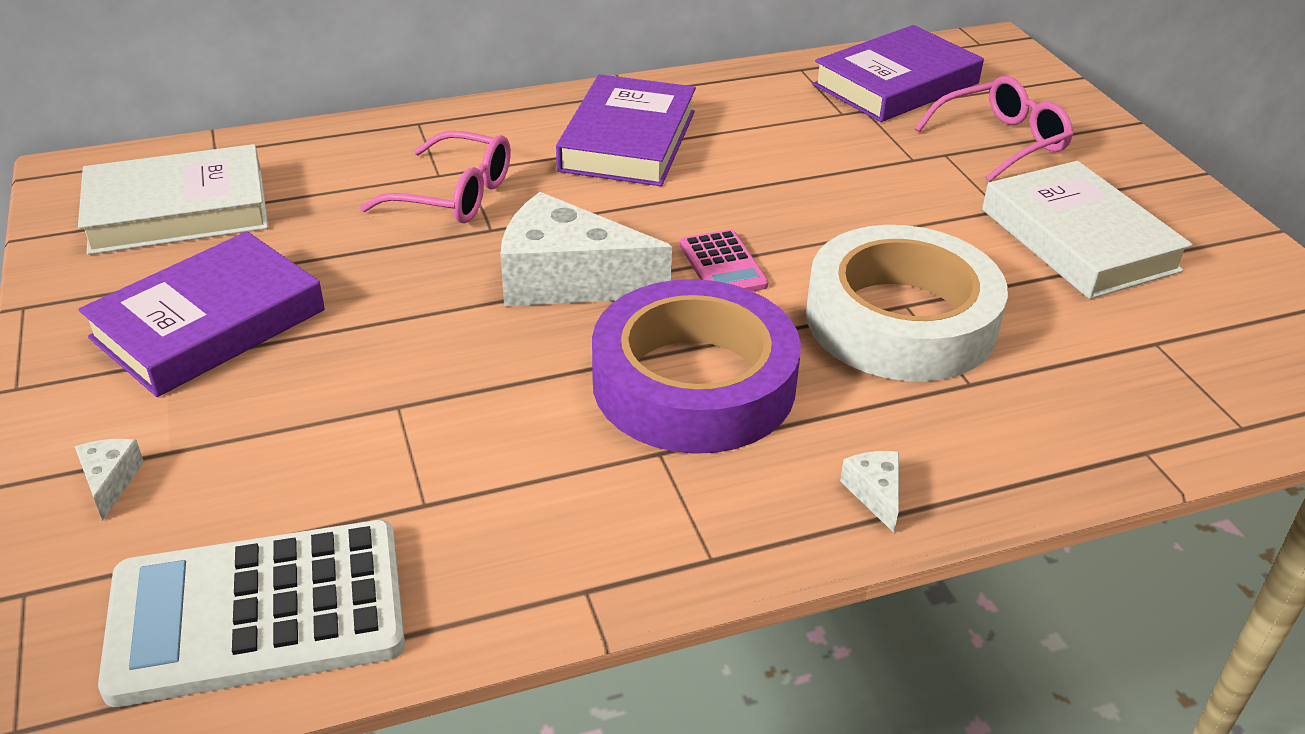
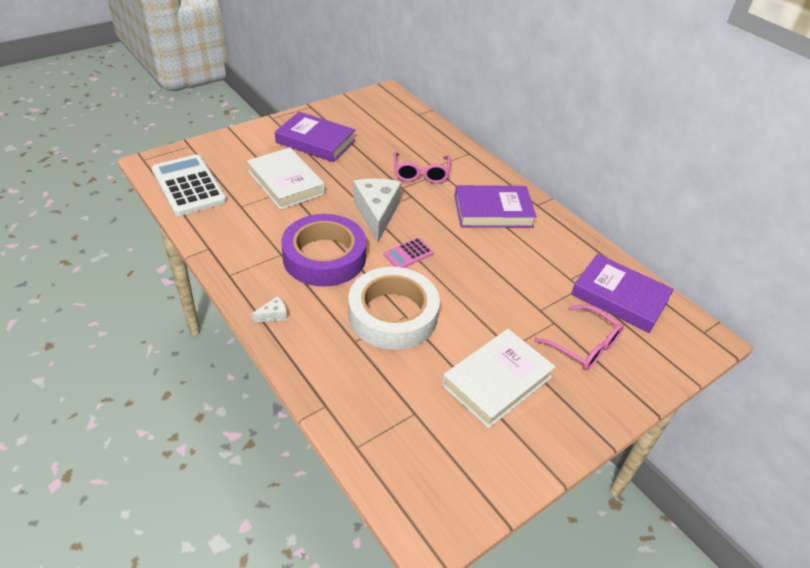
camera: 70 degrees right, 5 degrees up
white cheese [75,439,144,521] -> none
white book [78,144,268,255] -> white book moved to [247,148,325,210]

